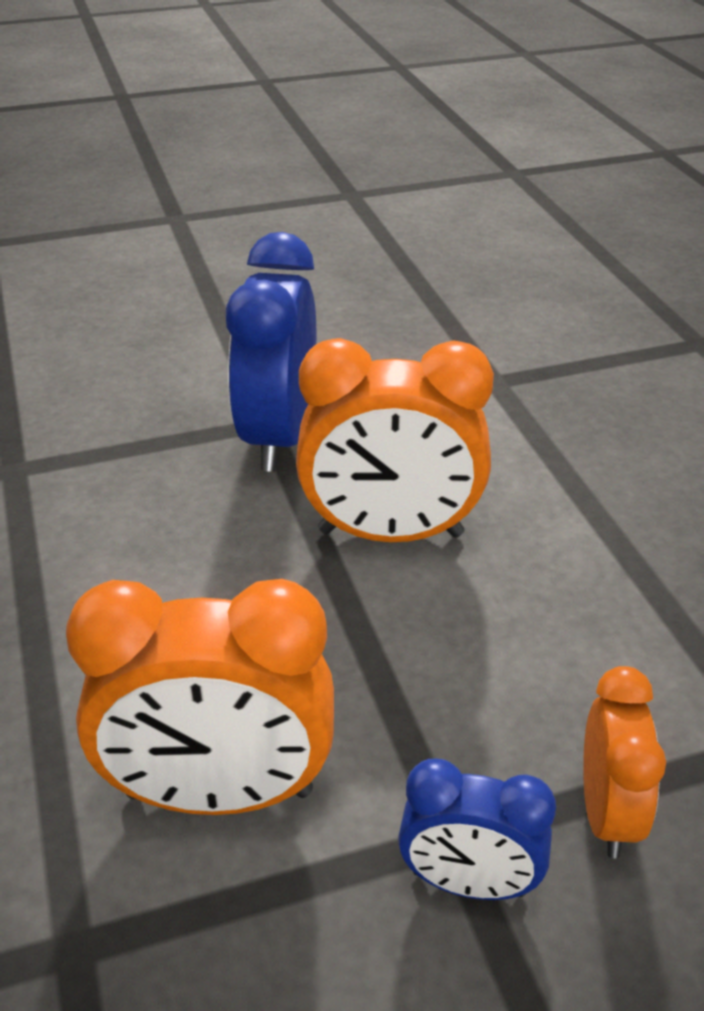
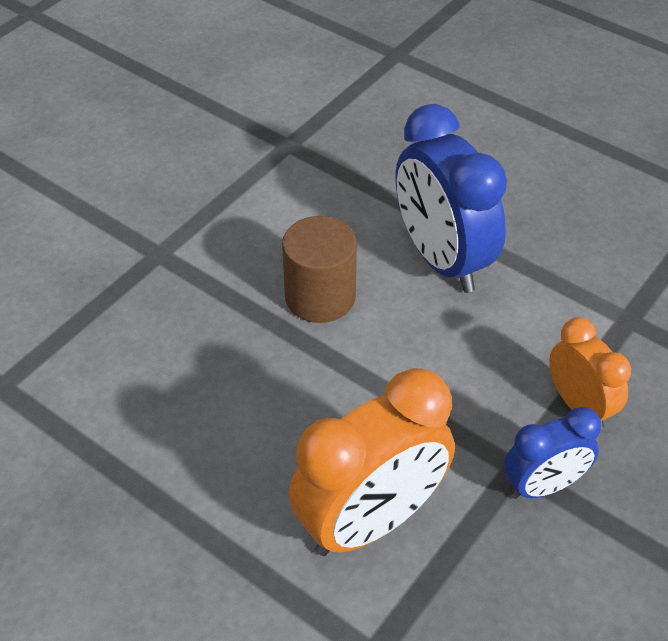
camera: 35 degrees left, 10 degrees up
blue clock [226,232,316,472] -> blue clock moved to [396,104,507,293]
orange clock [296,338,494,542] -> brown cylinder [282,216,357,323]

